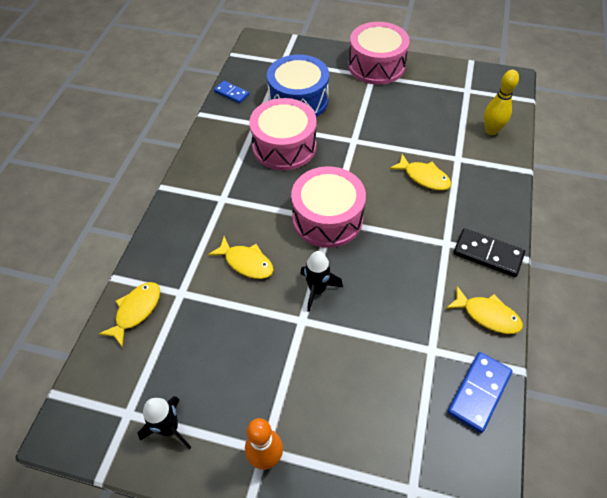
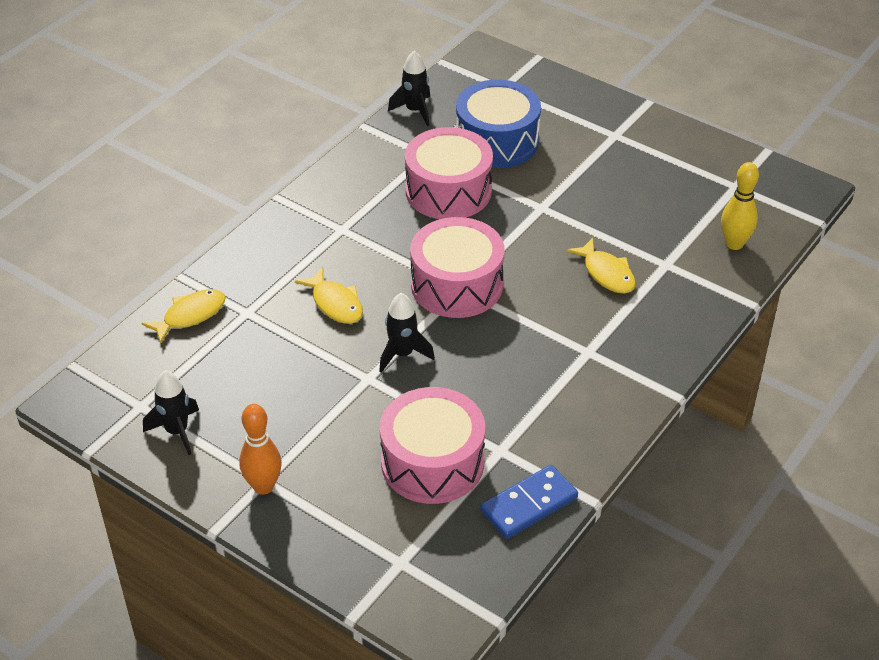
camera: 20 degrees right, 10 degrees down
blue domino [214,81,249,104] -> black rocket [388,51,430,126]
pink drum [348,22,410,85] -> pink drum moved to [380,387,485,504]
yellow fish [446,286,523,334] -> none
black domino [454,228,525,277] -> none

